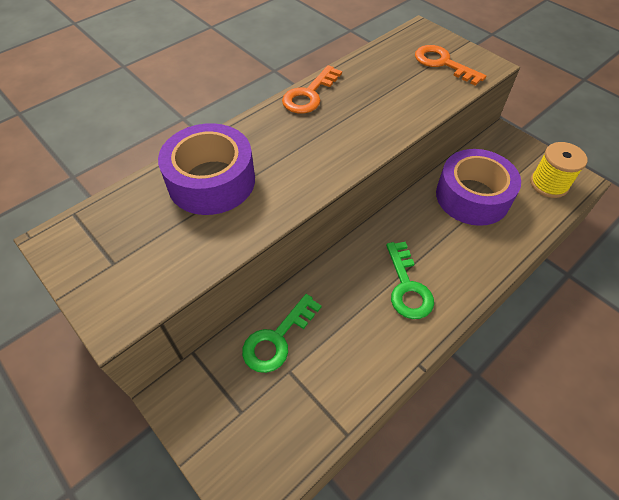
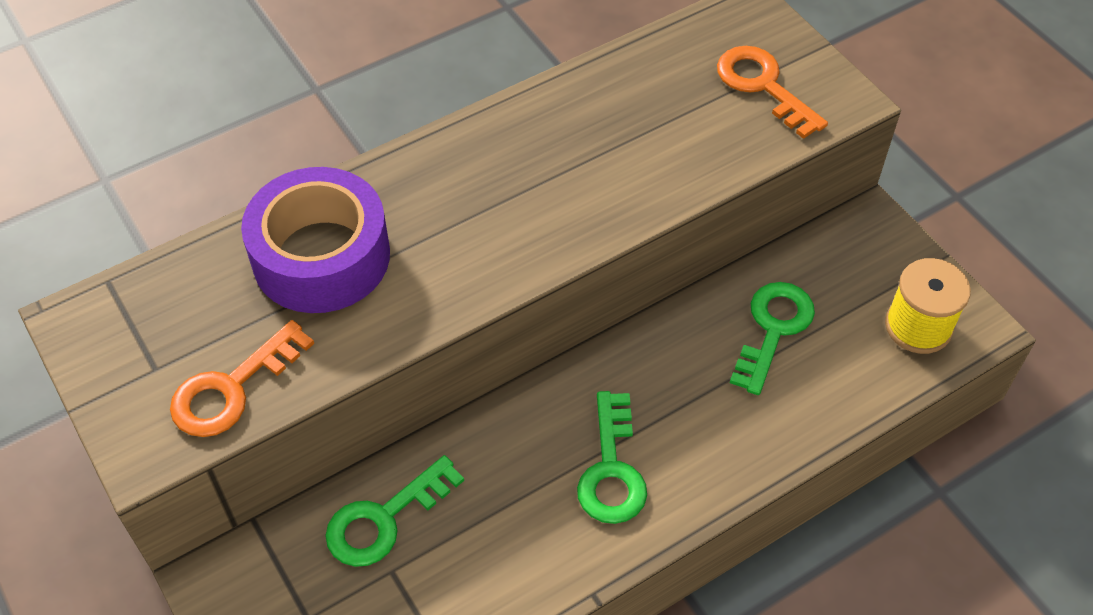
camera: 10 degrees right, 0 degrees up
orange key [282,65,342,113] -> orange key moved to [170,320,314,437]
purple tape [436,149,521,226] -> green key [730,282,815,395]

